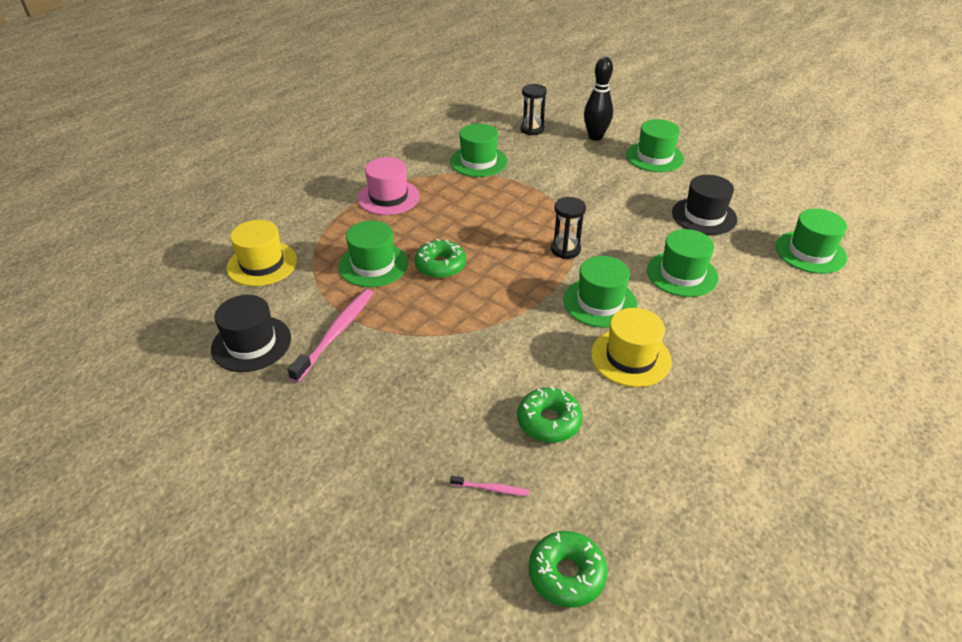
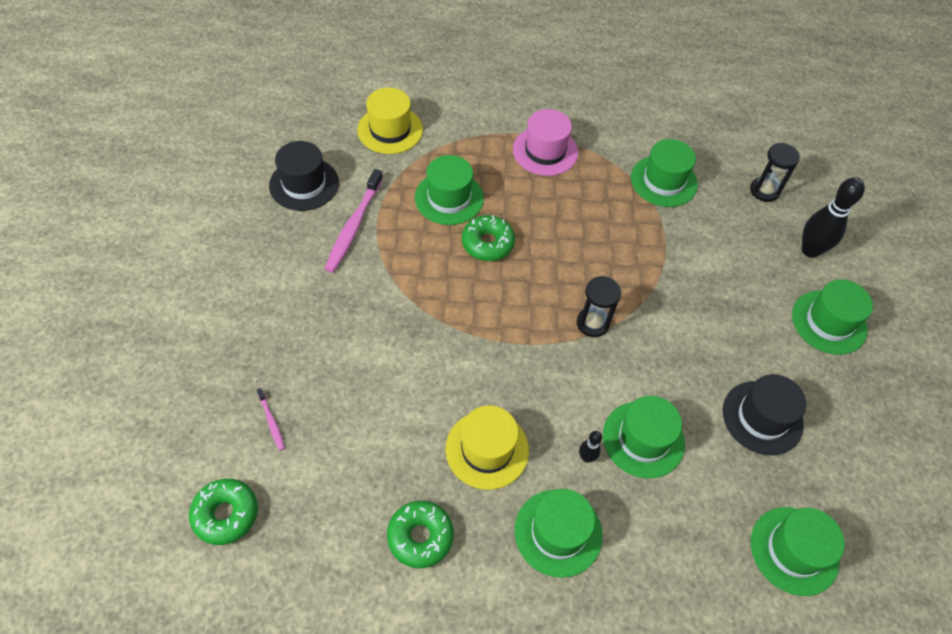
camera: 50 degrees right, 15 degrees up
pink toothbrush [288,289,373,383] -> pink toothbrush turned 120 degrees clockwise [325,169,383,273]
green donut [517,386,583,443] -> green donut moved to [387,501,454,568]
green hat [563,256,637,328] -> green hat moved to [515,489,603,578]
none -> black bowling pin [579,431,602,463]

